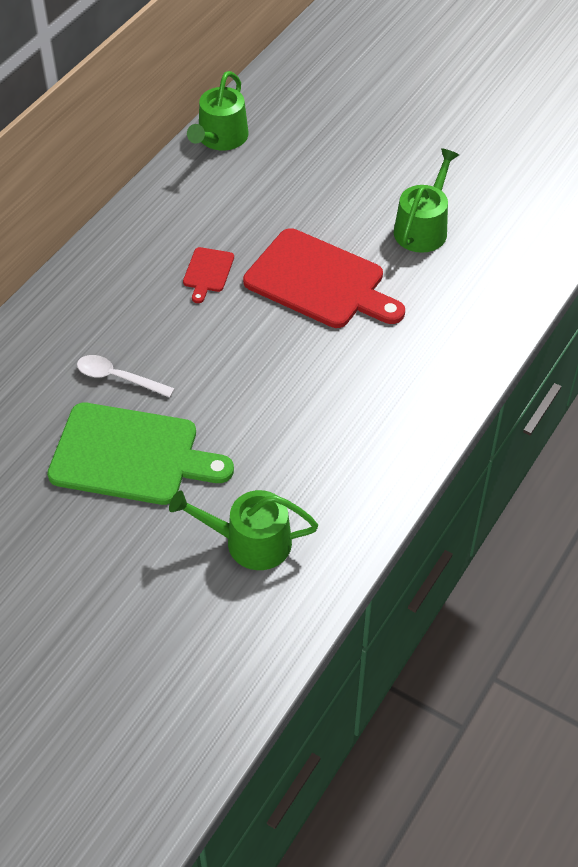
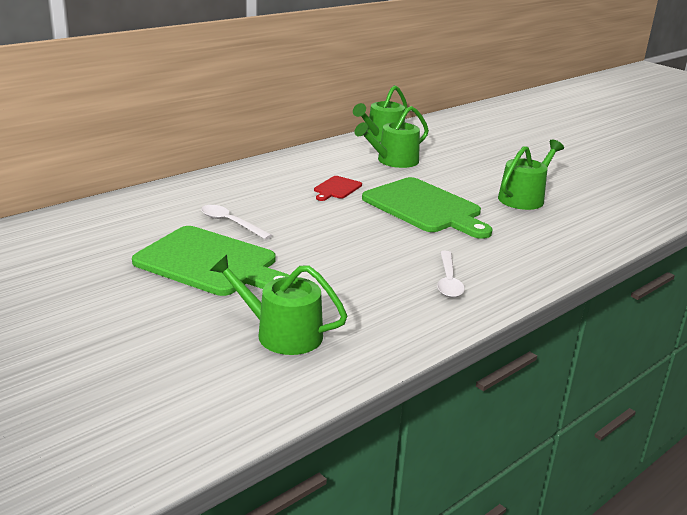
camera: 15 degrees right, 25 degrees down
red cutting board [243,228,405,328] -> green cutting board [362,177,492,239]
none -> green watering can [355,106,429,168]
none -> white spoon [437,251,465,298]

